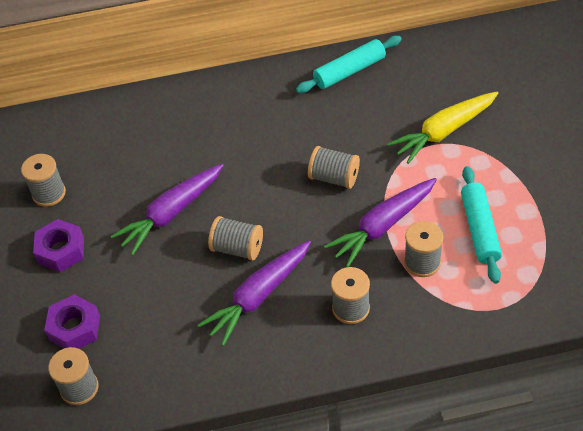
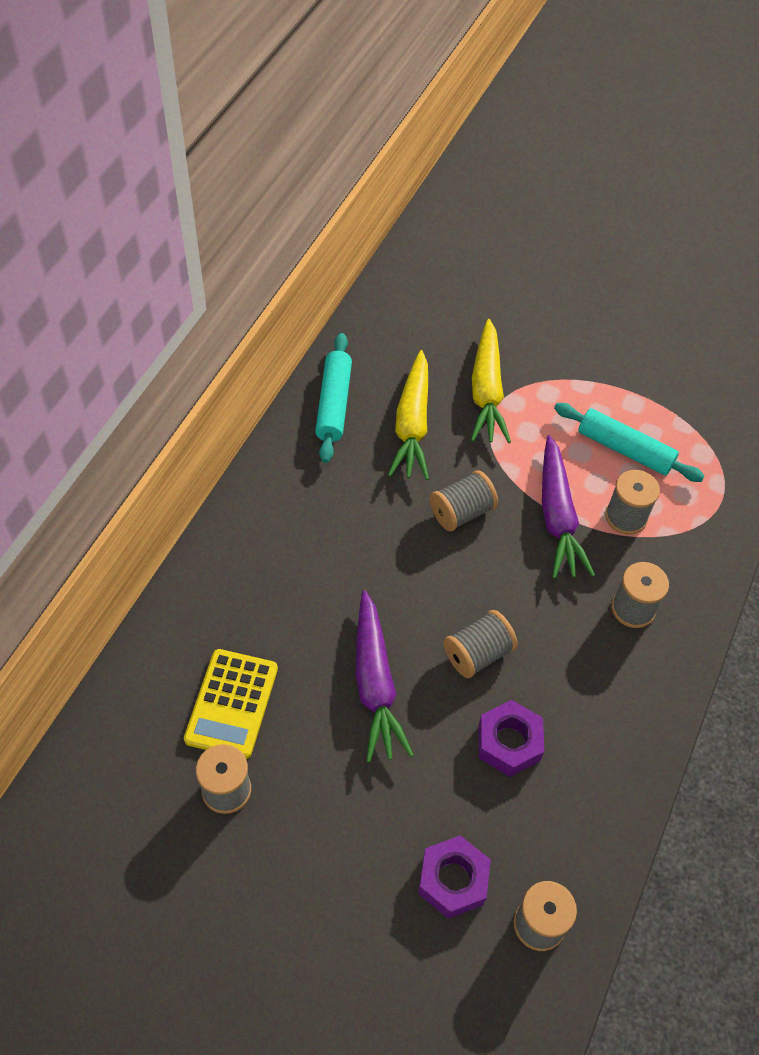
camera: 60 degrees left, 5 degrees up
purple nut [33,219,84,272] -> purple nut moved to [479,700,544,777]
purple carrot [198,240,311,346] -> none
none -> yellow calculator [184,649,278,759]
none -> yellow carrot [388,350,429,480]

